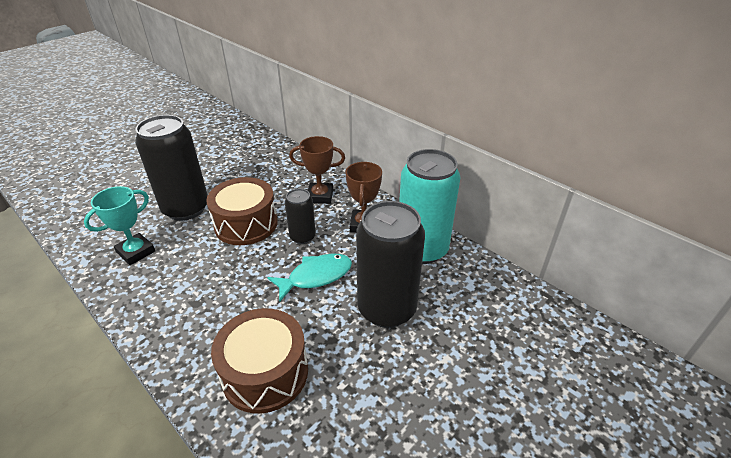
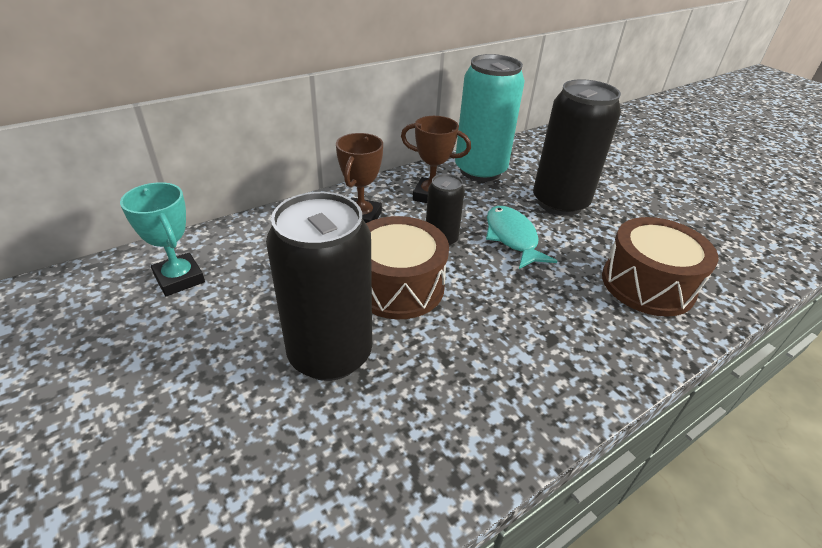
camera: 80 degrees left, 0 degrees up
turquoise trophy [84,186,155,265] -> turquoise trophy moved to [120,182,205,296]

